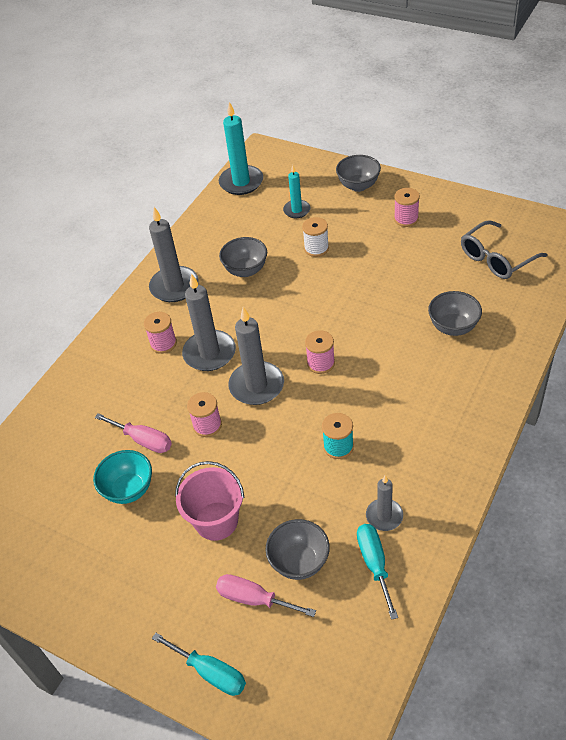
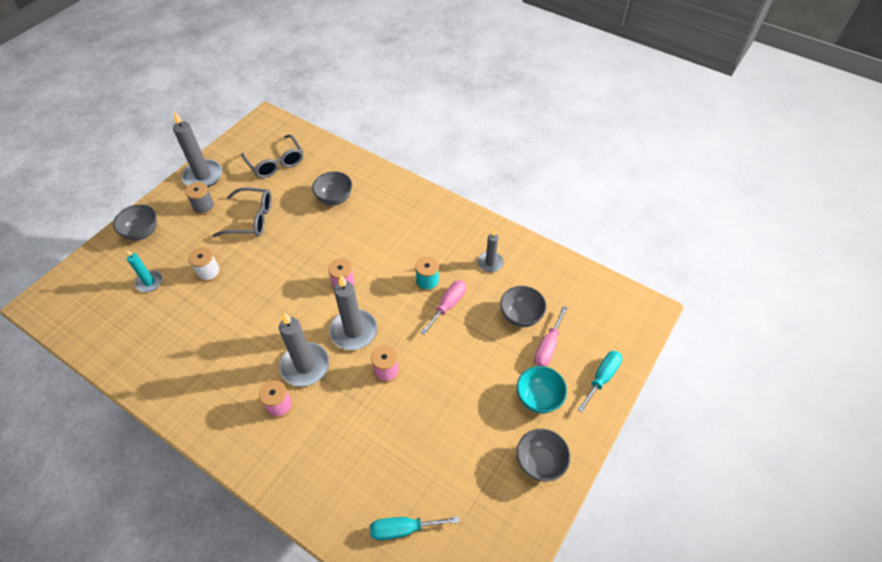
camera: 90 degrees left, 5 degrees up
turquoise bowl [93,450,152,504] -> turquoise bowl moved to [517,366,567,414]
pink screwdriver [95,413,172,453] -> pink screwdriver moved to [420,280,466,335]
grey candle [149,207,199,302] -> grey candle moved to [173,111,222,188]
pink bucket [175,461,244,541] -> none
turquoise candle [219,102,263,195] -> none
grey bowl [219,237,267,277] -> grey bowl moved to [517,429,571,481]
turquoise screwdriver [357,524,398,620] -> turquoise screwdriver moved to [370,516,460,540]
pink spool [394,188,420,227] -> grey spool [185,182,215,215]
none -> grey glasses [212,187,272,237]

